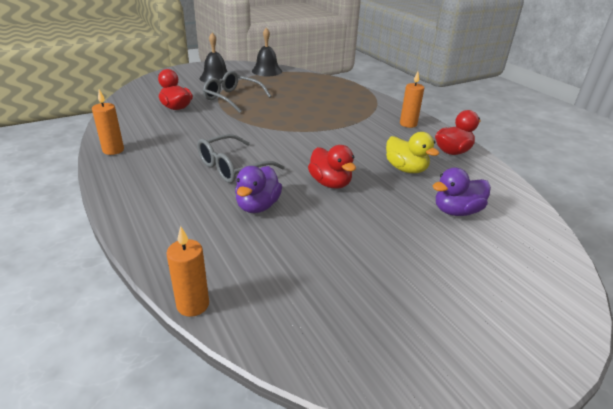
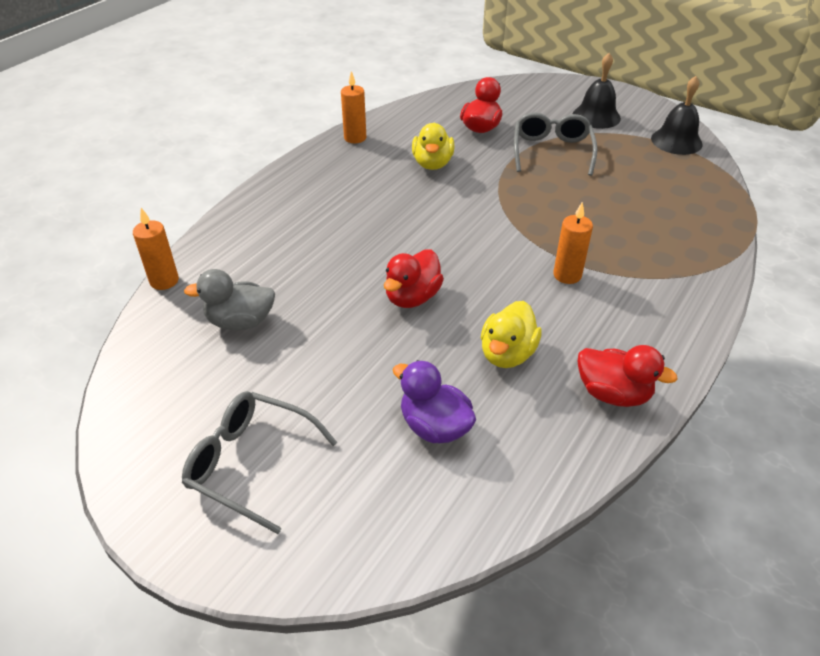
camera: 65 degrees right, 10 degrees up
grey glasses [197,134,285,183] -> grey glasses moved to [182,391,337,534]
purple duck [235,166,282,213] -> none
orange candle [400,72,424,128] -> orange candle moved to [553,202,593,284]
none -> grey duck [184,269,275,330]
none -> yellow duck [412,122,455,170]

